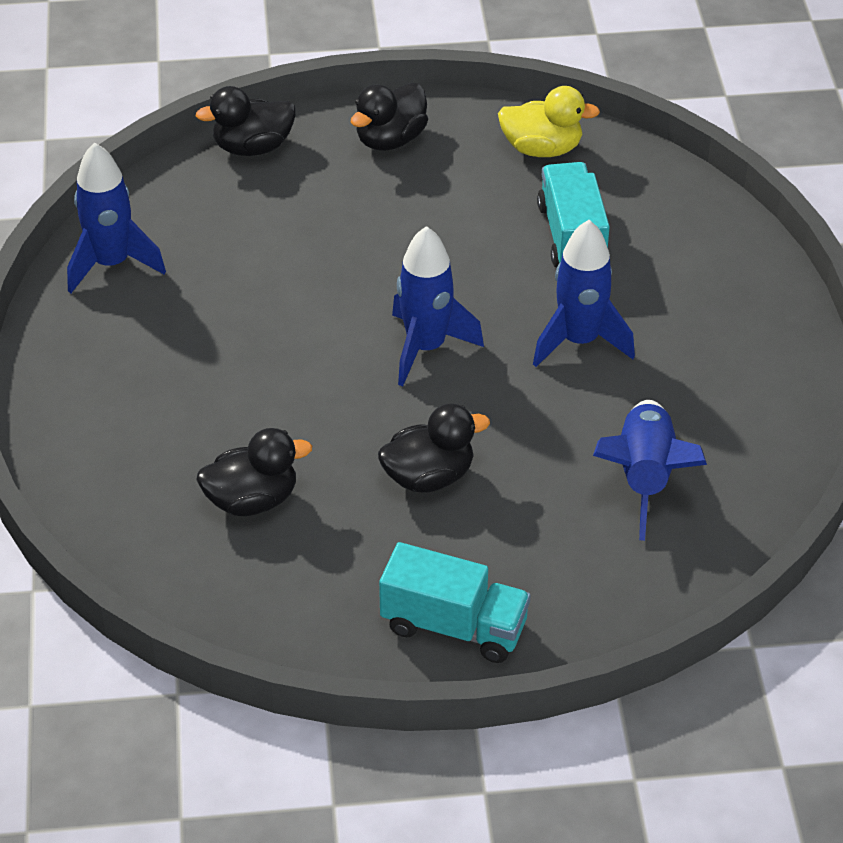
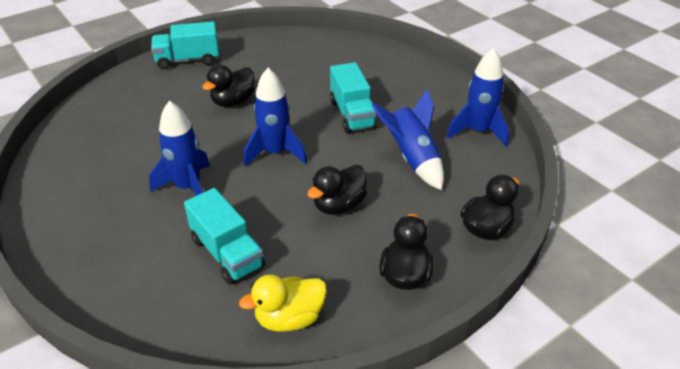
camera: 150 degrees right, 5 degrees down
black duck [196,428,312,516] -> black duck moved to [307,165,367,215]
blue rocket [593,400,707,541] -> blue rocket moved to [372,89,444,190]
none -> turquoise truck [330,62,377,133]

